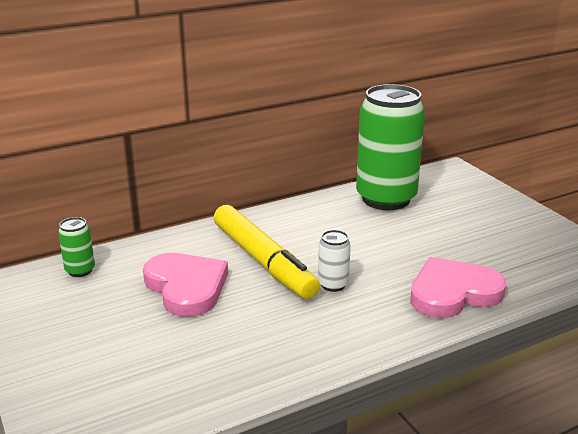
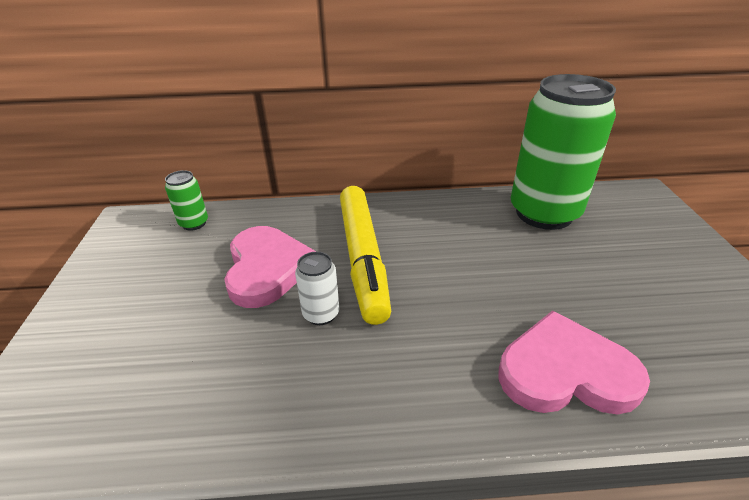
camera: 25 degrees right, 10 degrees up
white can [318,230,351,292] -> white can moved to [295,252,339,325]

